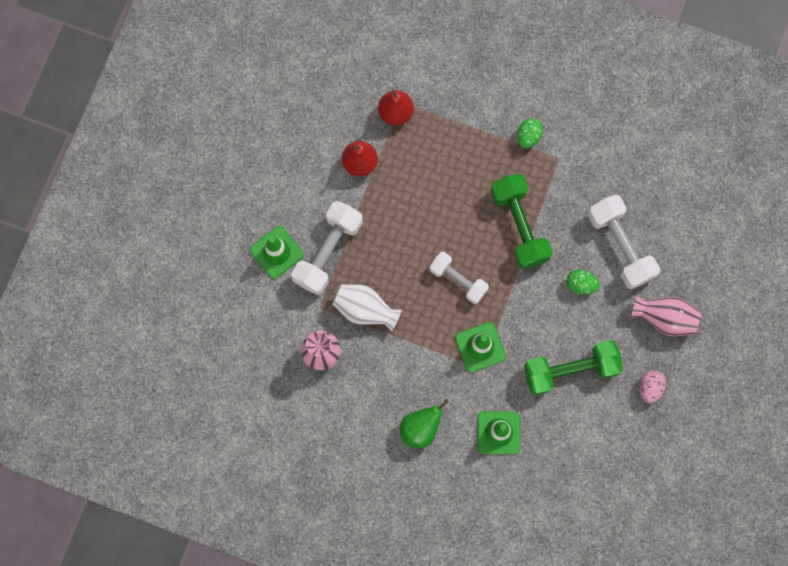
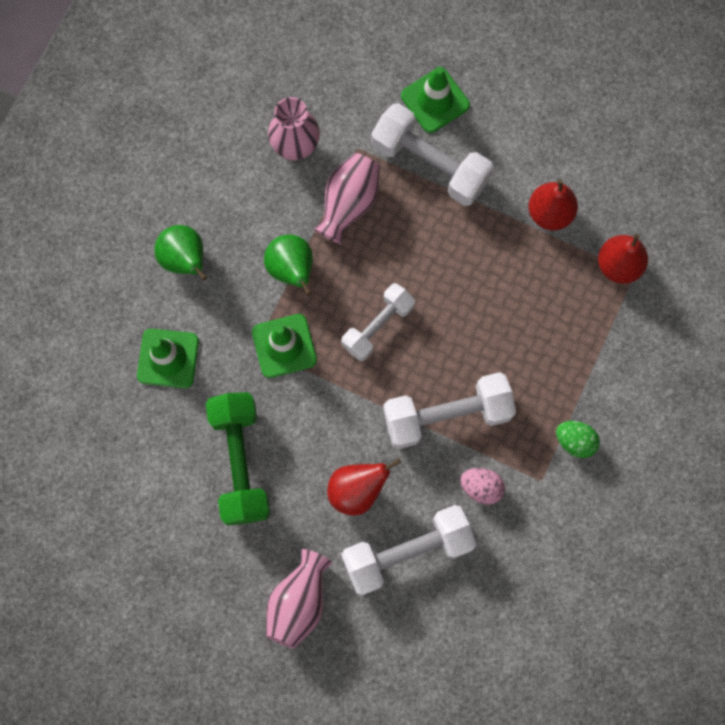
camera: 95 degrees right, 0 degrees up
white vase [332,284,402,332] -> pink vase [313,153,380,244]
green dumbbell [491,174,552,269] -> white dumbbell [383,372,516,449]
green egg [567,269,600,295] -> red pear [327,458,401,516]
pink egg [640,370,666,403] -> pink egg moved to [460,468,505,505]
none -> green pear [264,234,313,295]

